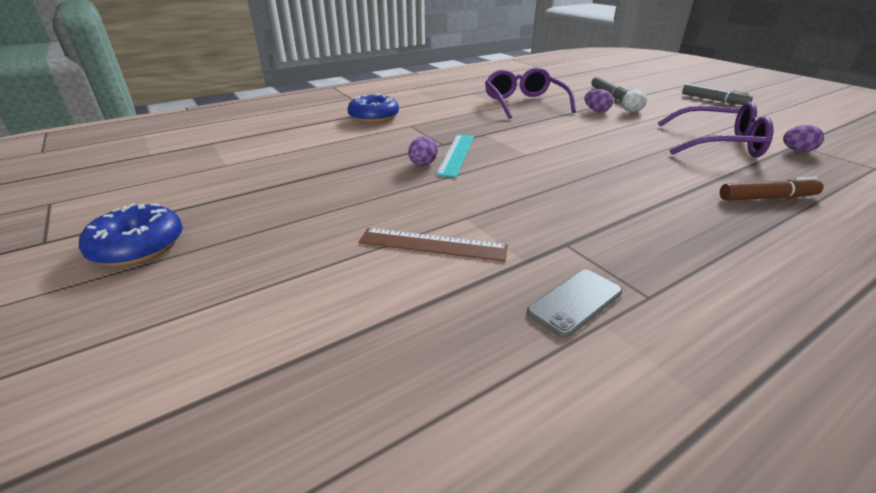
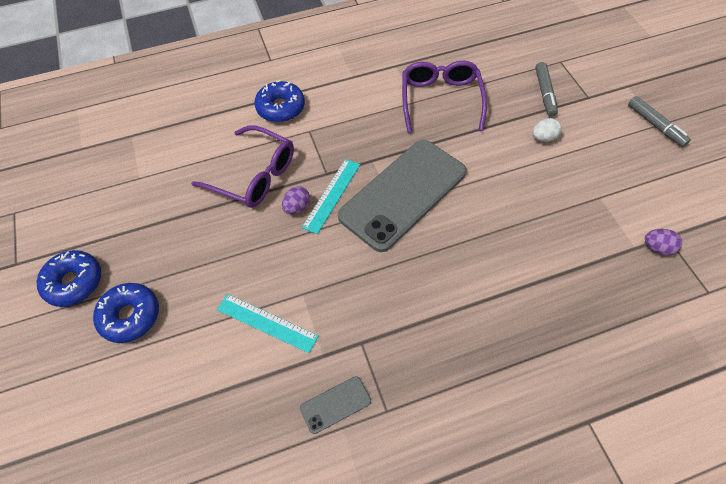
camera: 15 degrees right, 25 degrees up
brown ruler [359,228,508,262] -> turquoise ruler [217,294,319,353]
purple egg [585,89,613,112] -> none
purple glasses [658,102,773,157] -> purple glasses moved to [191,125,294,208]
brown marker [720,177,824,201] -> none
none -> blue donut [93,283,159,343]
none -> grey phone [338,140,467,252]

